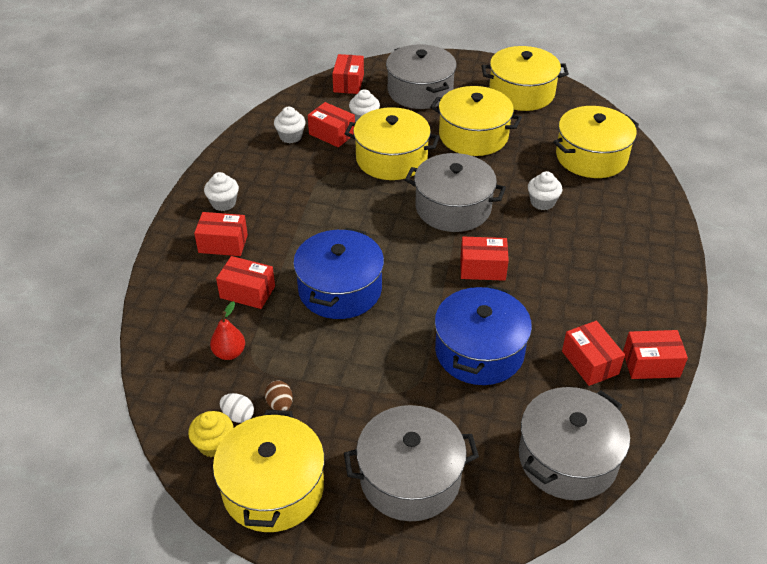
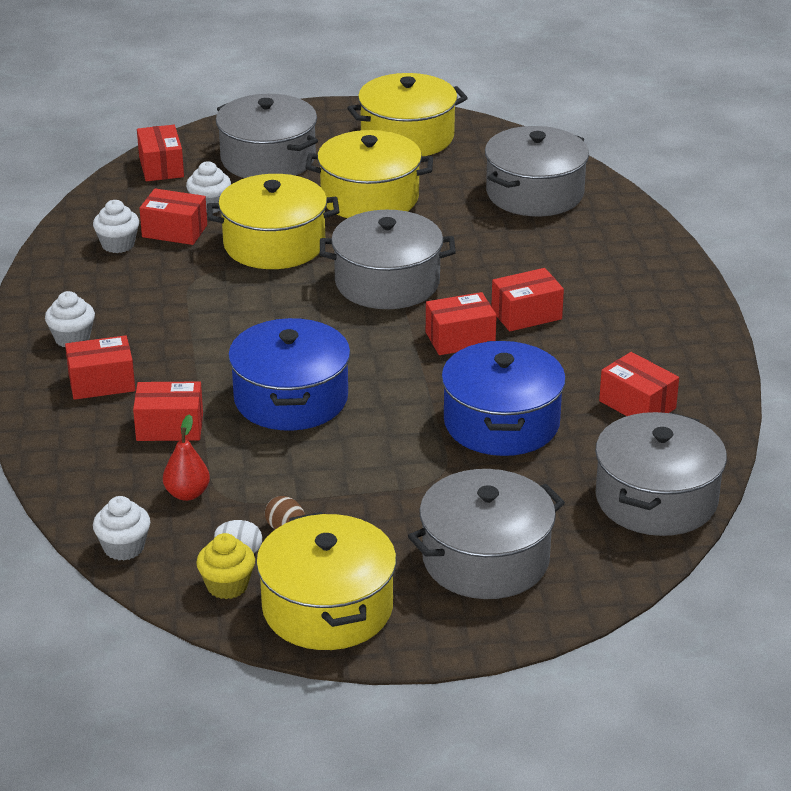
camera: 20 degrees left, 10 degrees down
white cupcake [528,171,562,210] -> white cupcake moved to [93,496,150,560]
yellow pot [553,106,639,178] -> grey pot [485,126,589,216]
red box [623,330,688,379] -> red box moved to [491,268,564,331]

